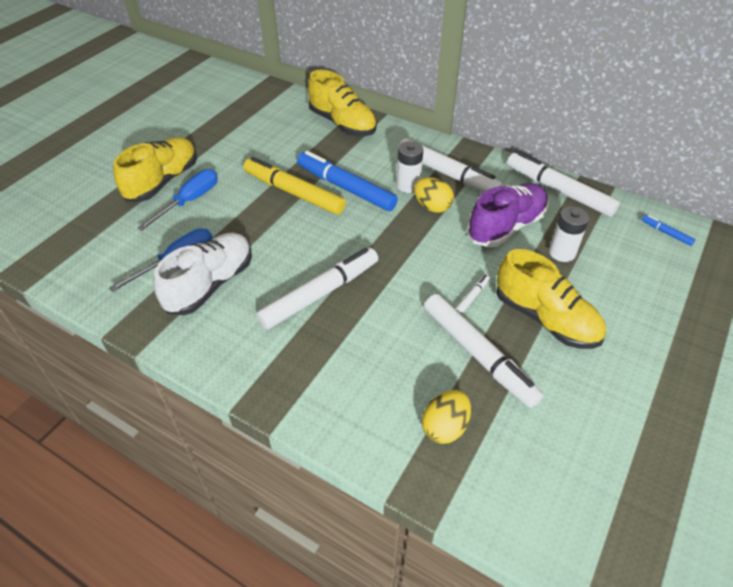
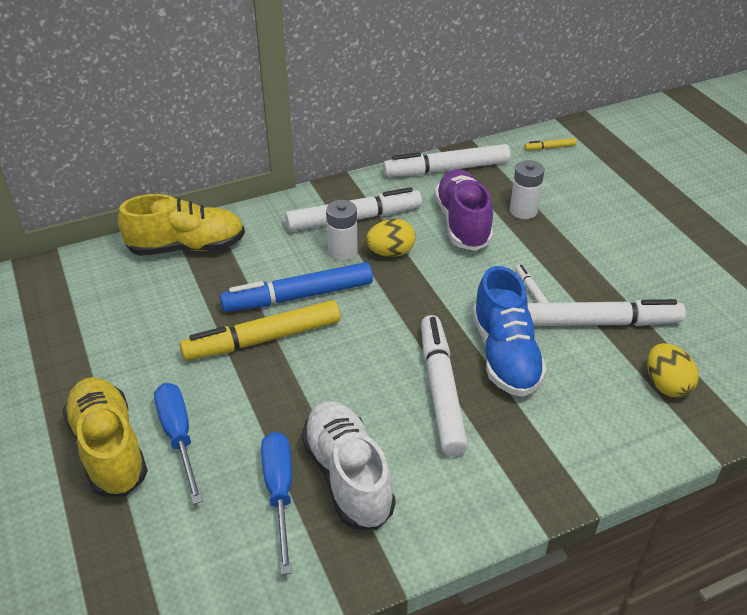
camera: 55 degrees left, 5 degrees down
yellow shoe [496,249,606,349] -> none
blue marker [642,215,695,246] -> yellow marker [525,138,576,150]
none -> blue shoe [472,266,547,397]

